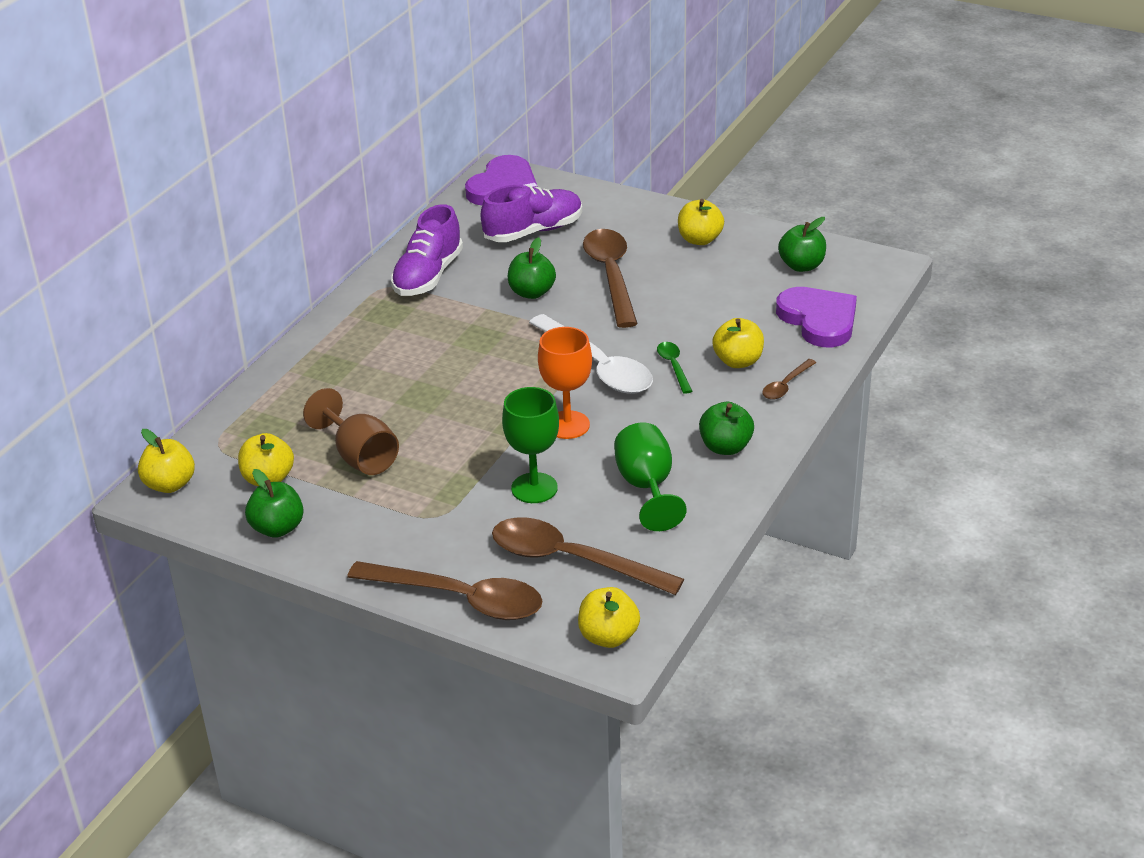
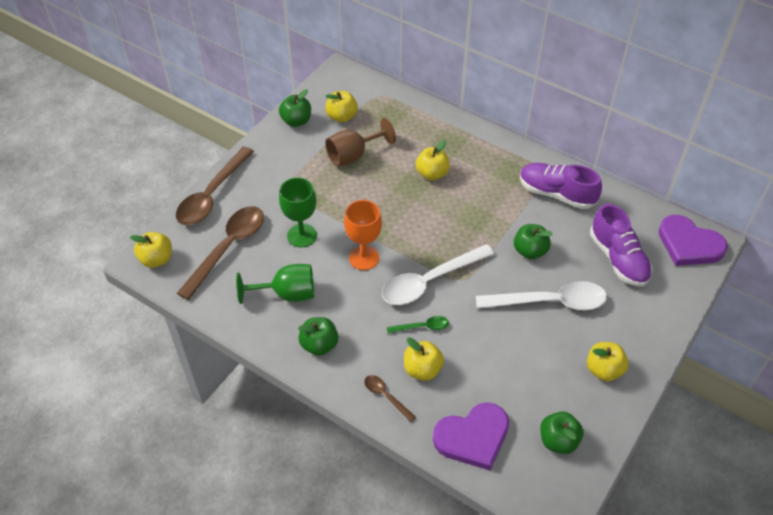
camera: 95 degrees right, 15 degrees up
yellow apple [138,429,195,493] -> yellow apple moved to [416,140,450,180]
brown spoon [583,229,638,328] -> white spoon [476,281,607,310]

